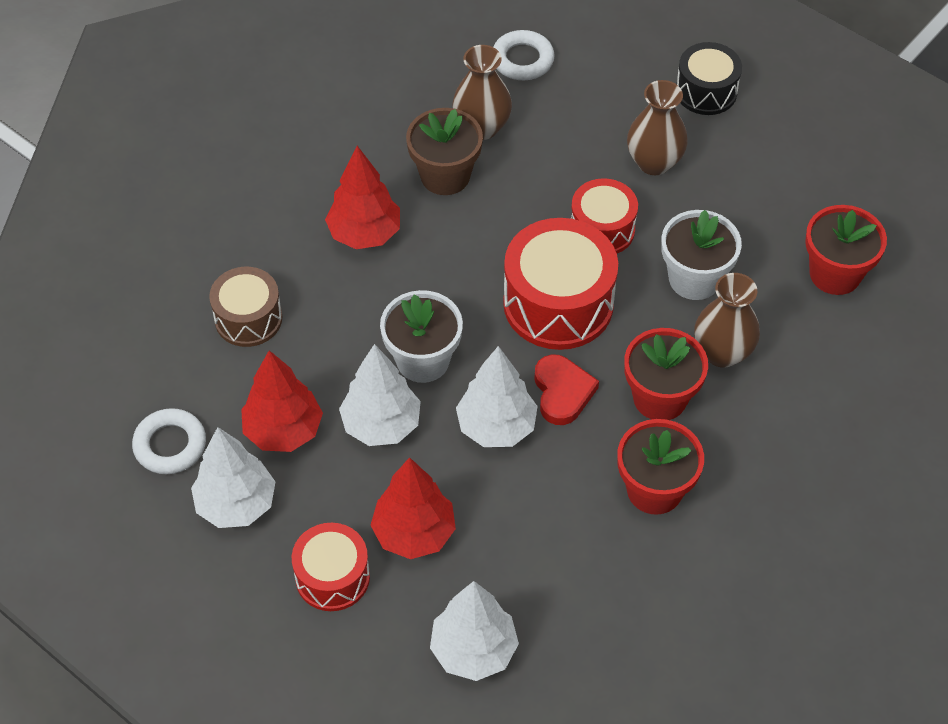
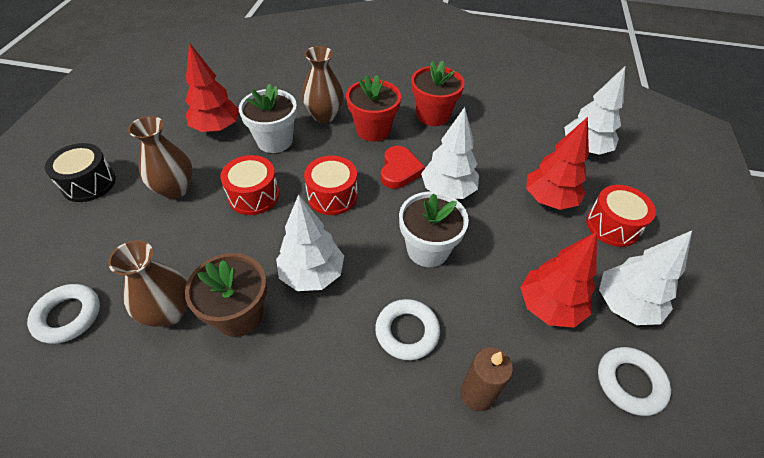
camera: 120 degrees left, 5 degrees down
brown drum [209,267,282,347] -> brown candle [461,347,513,411]
red tree [325,146,400,249] -> red tree moved to [185,42,239,133]
white tree [339,344,421,446] -> white tree moved to [276,194,344,291]
red drum [503,218,618,350] -> red drum [304,156,358,215], size x0.61
red heart [534,354,599,425] -> red heart turned 135 degrees clockwise [381,146,425,189]
red flower pot [805,205,887,295] -> none
none -> white ring [375,299,440,360]

